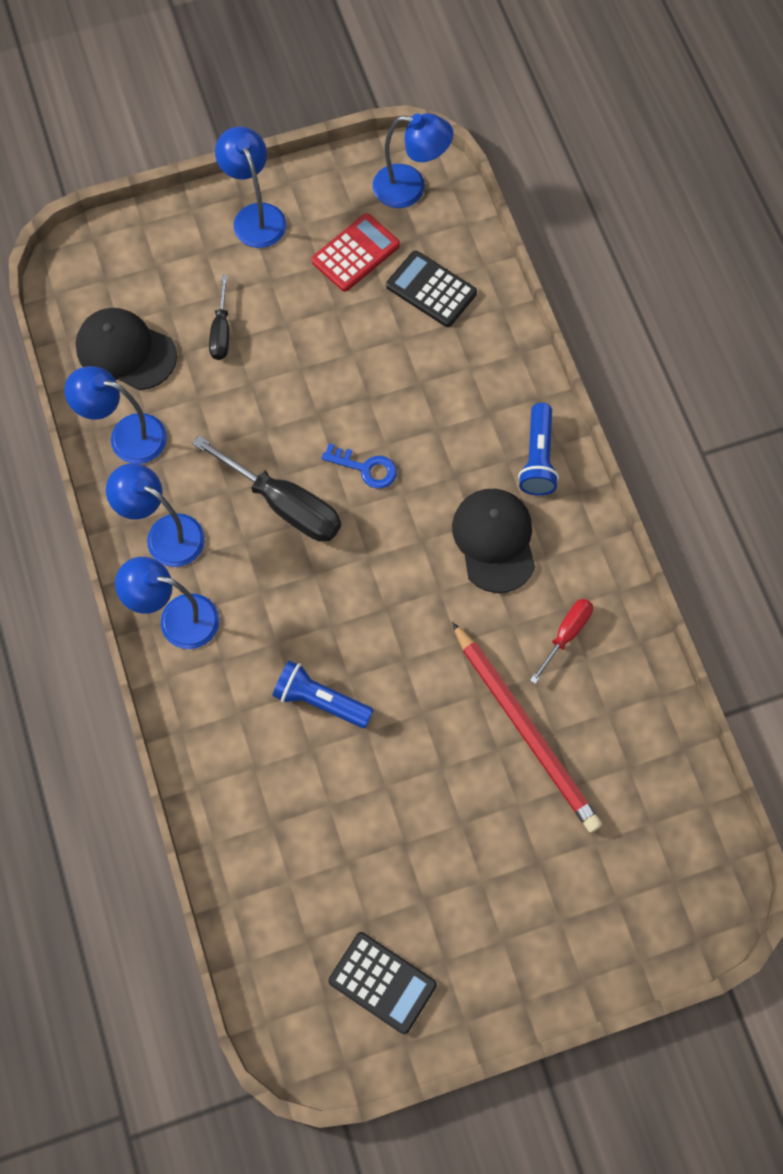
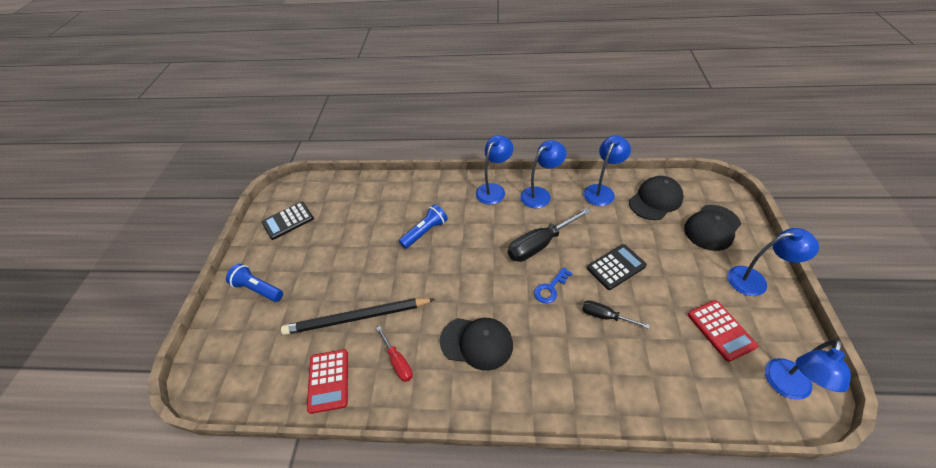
camera: 115 degrees right, 20 degrees down
black screwdriver [209,275,229,360] -> black screwdriver moved to [582,300,650,329]
black calculator [386,250,477,327] -> black calculator moved to [587,244,647,290]
red pencil [452,622,602,833] -> black pencil [281,298,435,335]
blue flashlight [518,403,559,496] -> blue flashlight moved to [226,264,283,302]
none -> red calculator [307,349,348,414]
none -> black cap [684,205,741,251]

